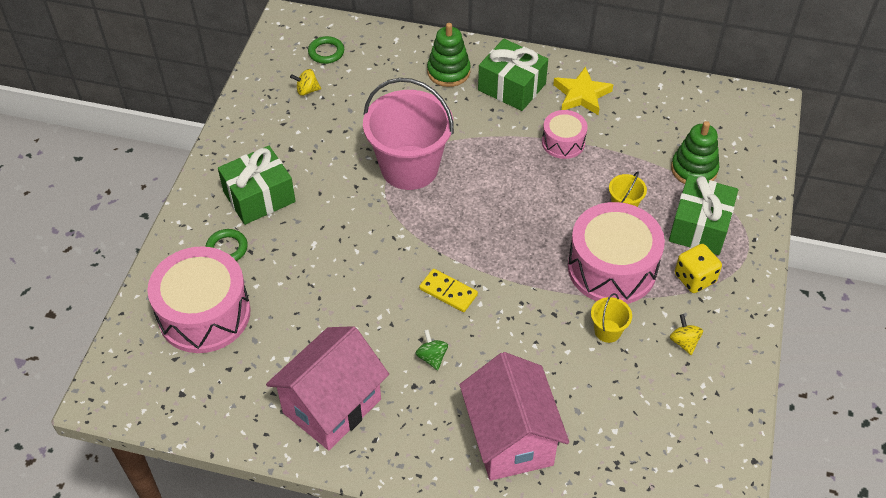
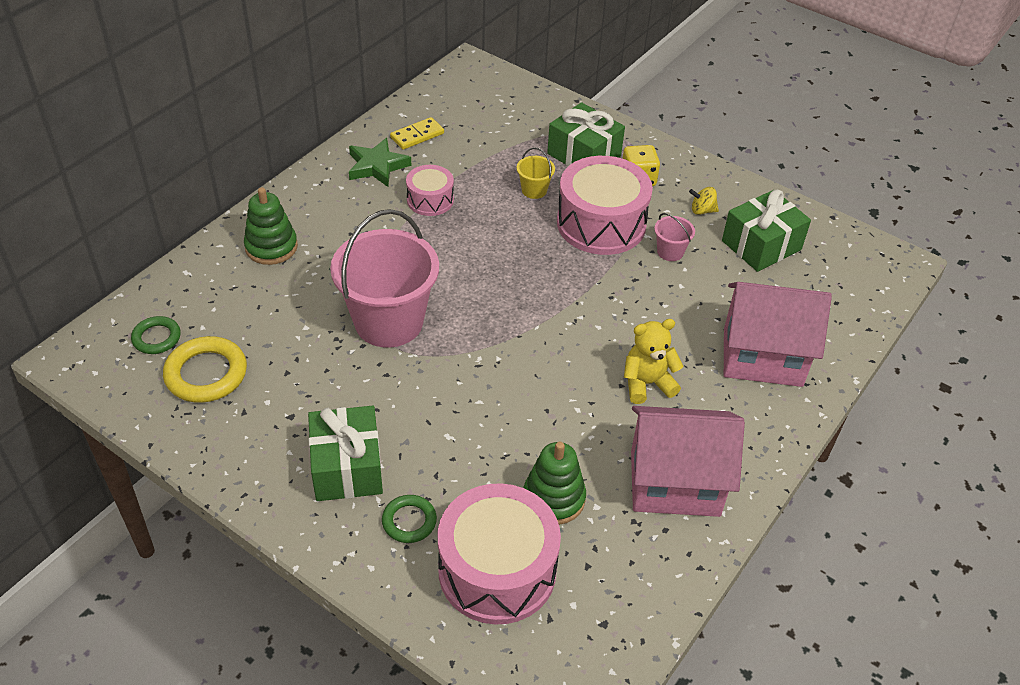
camera: 70 degrees left, 5 degrees down
pink house [266,326,389,450] -> pink house turned 60 degrees counterclockwise [631,406,745,517]
yellow spinning top [290,69,321,96] -> yellow ring [163,336,247,403]
green spinning top [415,330,448,370] -> yellow teddy bear [624,319,684,404]
yellow domino [419,269,478,312] -> yellow domino moved to [390,117,444,150]
green gift [478,39,548,111] -> green gift moved to [722,190,811,272]
yellow star [553,66,613,115] -> green star [349,138,411,187]
yellow bucket [591,293,632,343] -> pink bucket [654,213,695,261]
green stacking toy [671,121,719,184] -> green stacking toy moved to [524,442,586,525]

